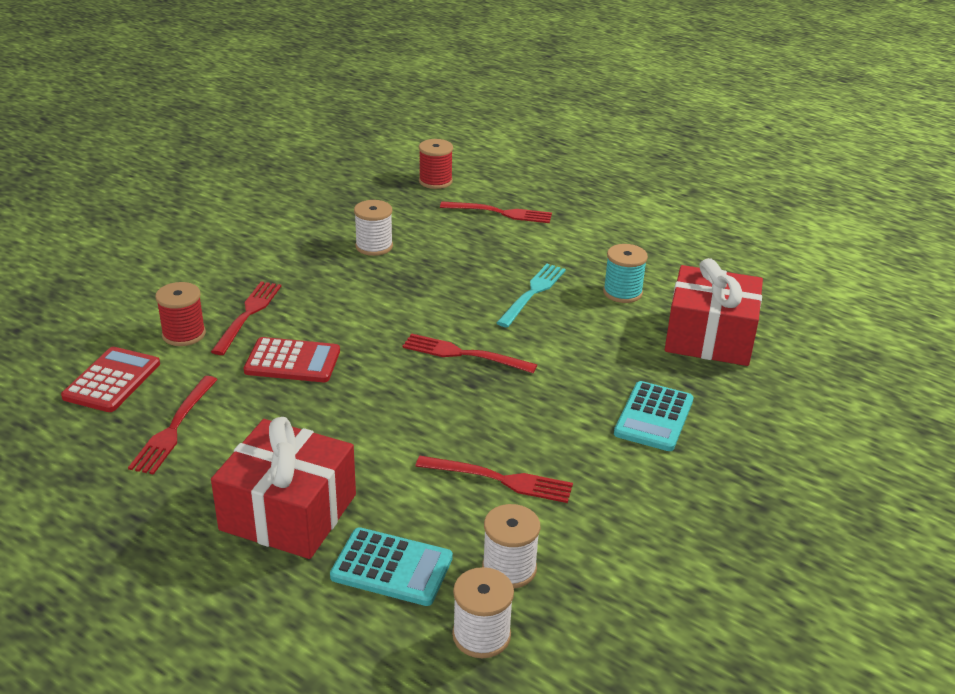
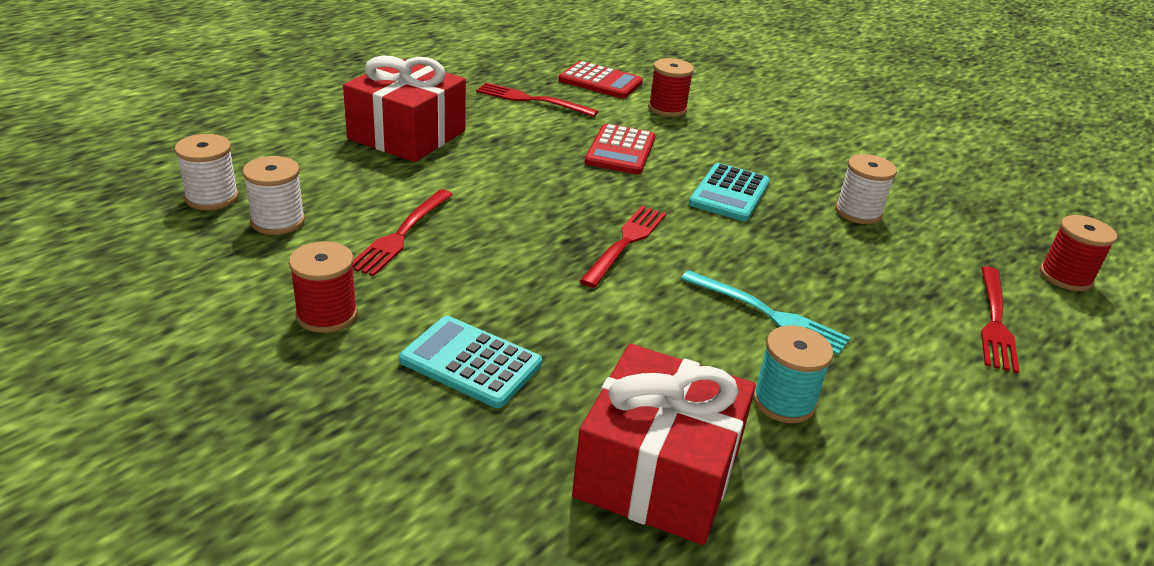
camera: 95 degrees right, 0 degrees up
red fork [211,281,281,355] -> none
turquoise calculator [330,527,453,606] -> turquoise calculator moved to [689,163,770,221]
none -> red spool [289,241,357,333]

